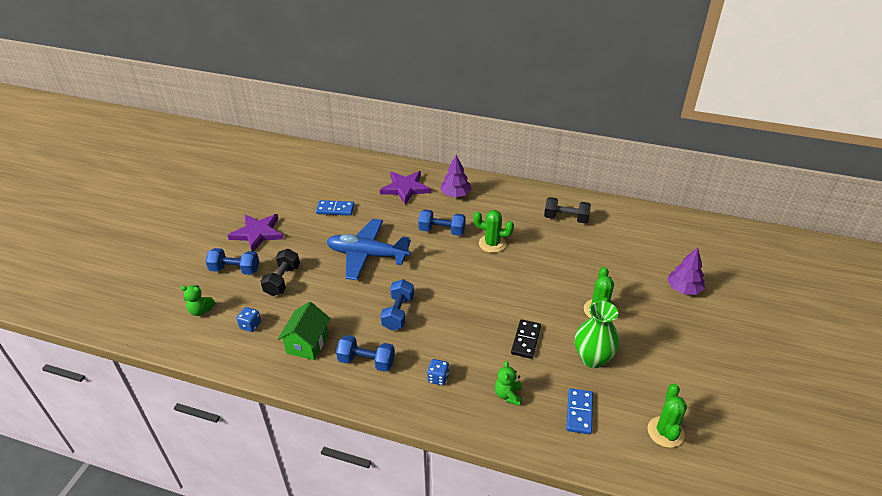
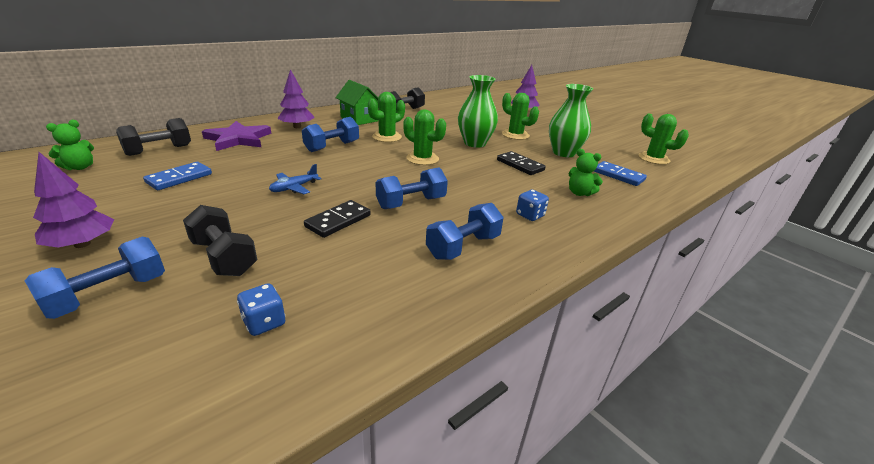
camera: 60 degrees left, 10 degrees down
green teddy bear [181,285,215,316] -> green teddy bear moved to [46,120,94,170]
purple star [228,214,283,252] -> purple tree [33,152,114,248]
green house [278,302,330,360] -> green house moved to [335,80,378,125]
blue plane [327,219,411,280] -> blue plane [269,164,321,194], size x0.44
blue dumbbell [380,279,414,331] -> blue dumbbell turned 75 degrees counterclockwise [376,167,448,209]
none -> black dumbbell [116,118,191,156]
none -> black domino [304,200,371,238]
none -> green cactus [403,109,446,165]
none -> green vase [458,75,498,148]

